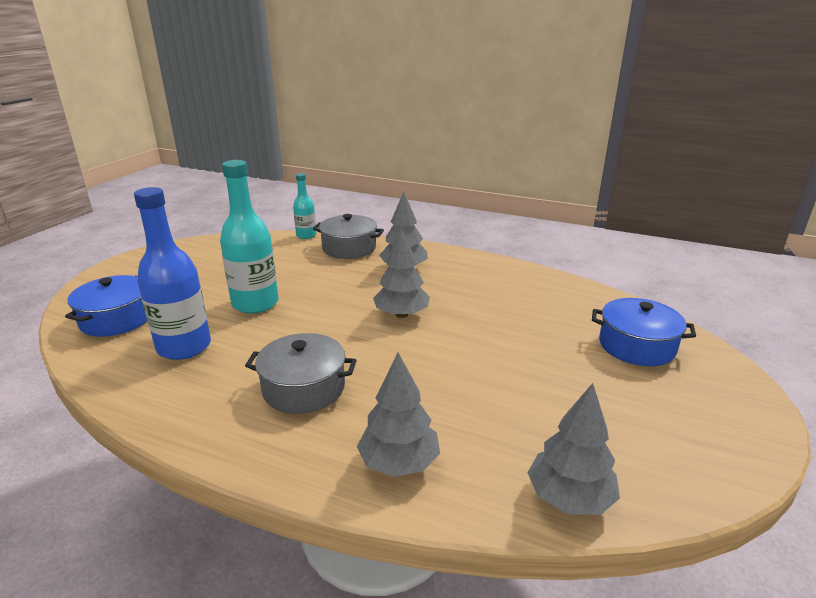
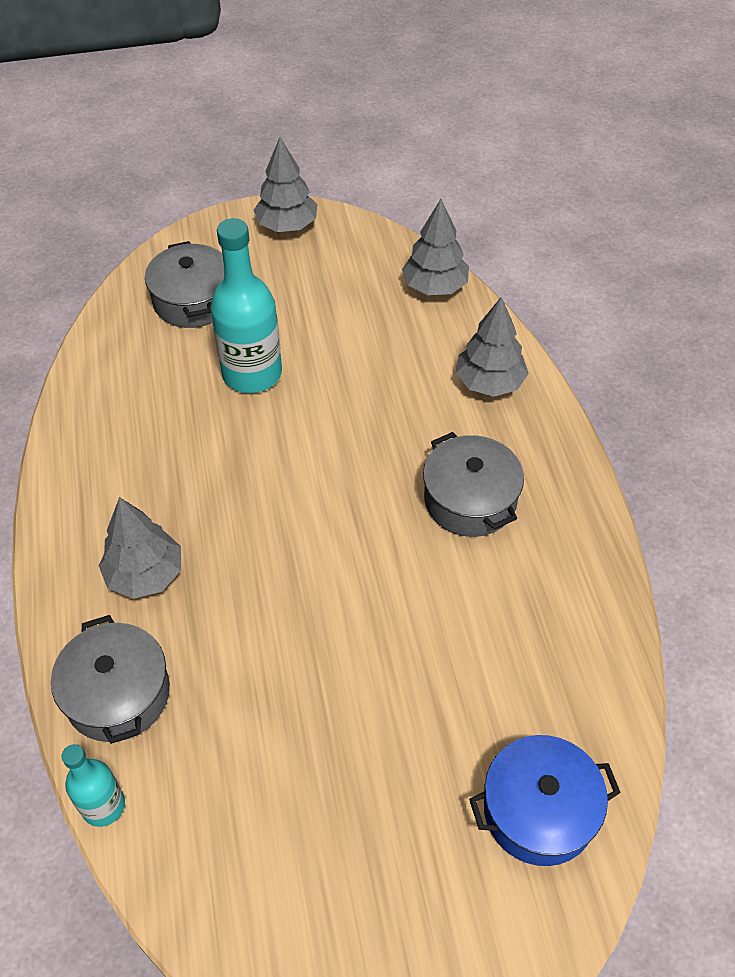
camera: 125 degrees left, 25 degrees up
blue bottle [134,187,211,360] -> none
turquoise bottle [220,160,279,314] -> turquoise bottle moved to [211,218,282,393]
grey tree [373,228,430,318] -> grey tree moved to [254,137,317,232]
blue pot [592,298,696,366] -> grey pot [145,241,224,328]

